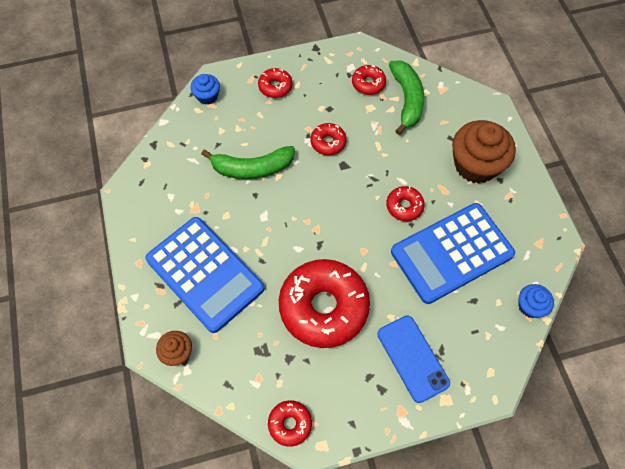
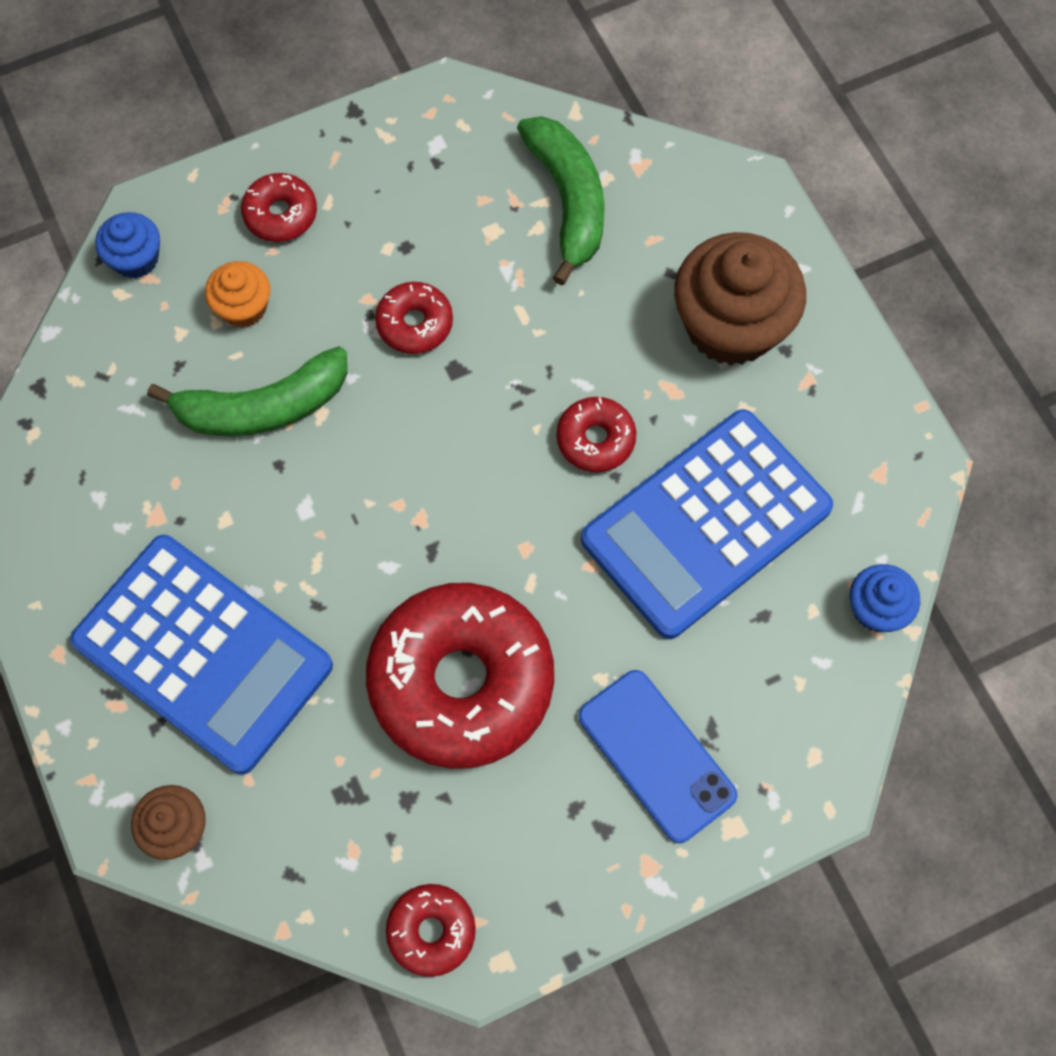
camera: 10 degrees left, 5 degrees up
red donut [352,65,386,95] -> none
none -> orange cupcake [205,261,270,328]

